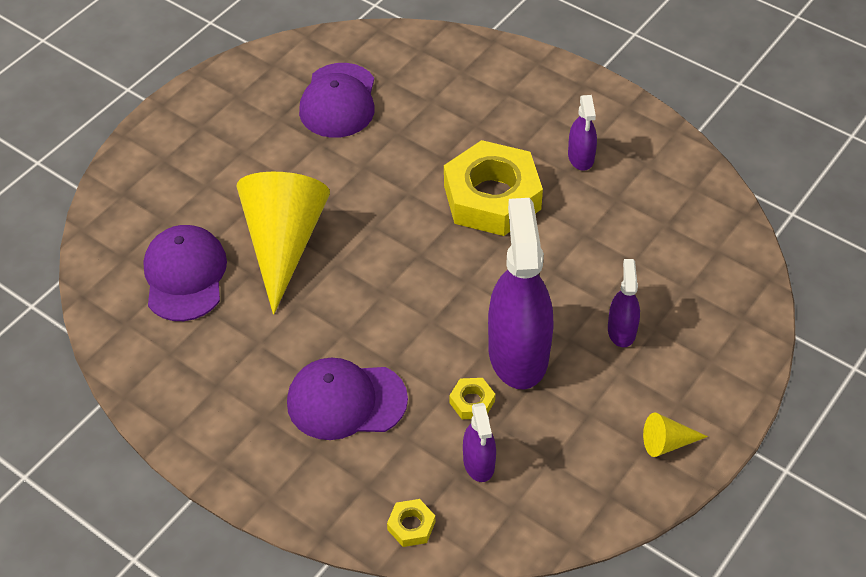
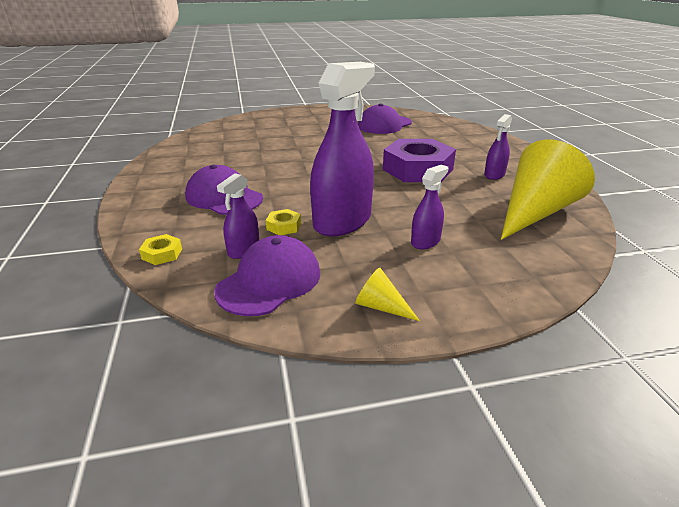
camera: 40 degrees right, 20 degrees down
purple cap [143,225,227,321] -> purple cap moved to [214,235,320,316]
yellow cone [236,172,330,315] -> yellow cone moved to [501,139,595,240]
yellow nut [444,140,543,236] -> purple nut [383,139,456,182]

